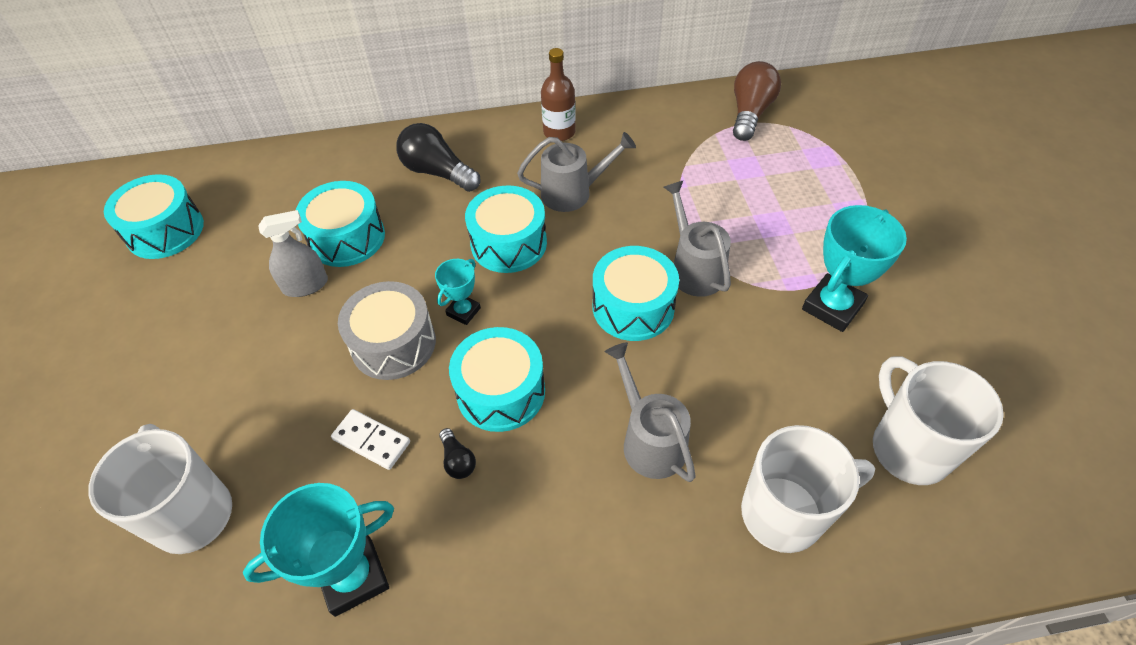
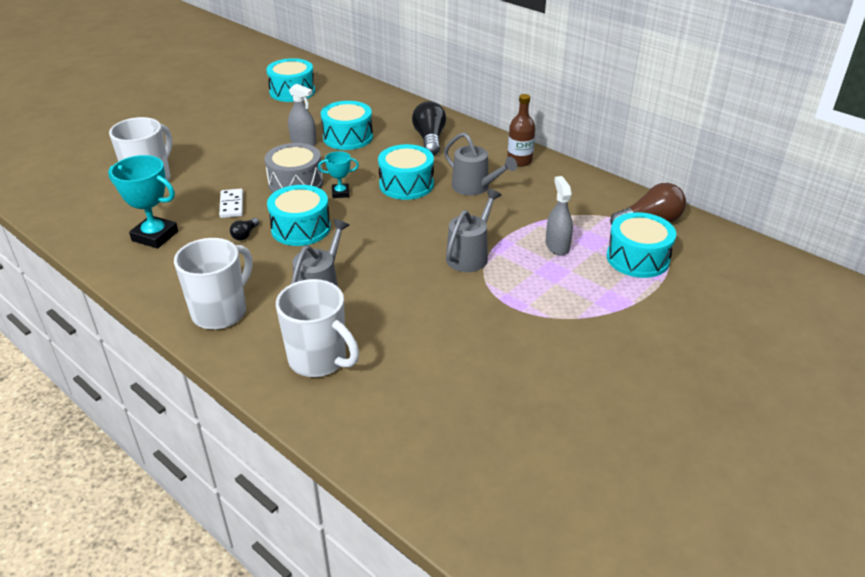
camera: 50 degrees right, 15 degrees down
turquoise drum [593,246,679,341] -> turquoise drum moved to [607,212,676,278]
turquoise trophy [802,205,907,332] -> none
white mug [873,356,1004,485] -> white mug moved to [174,238,253,330]
none -> grey spray bottle [546,176,573,256]

